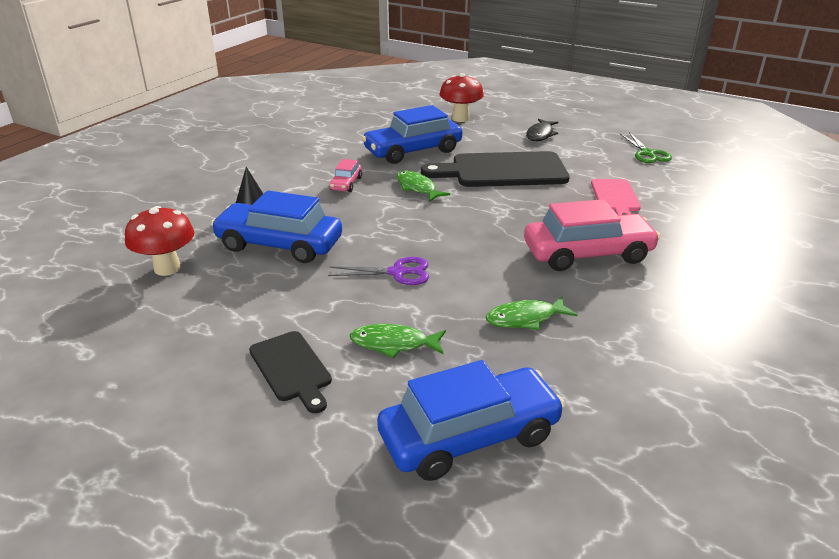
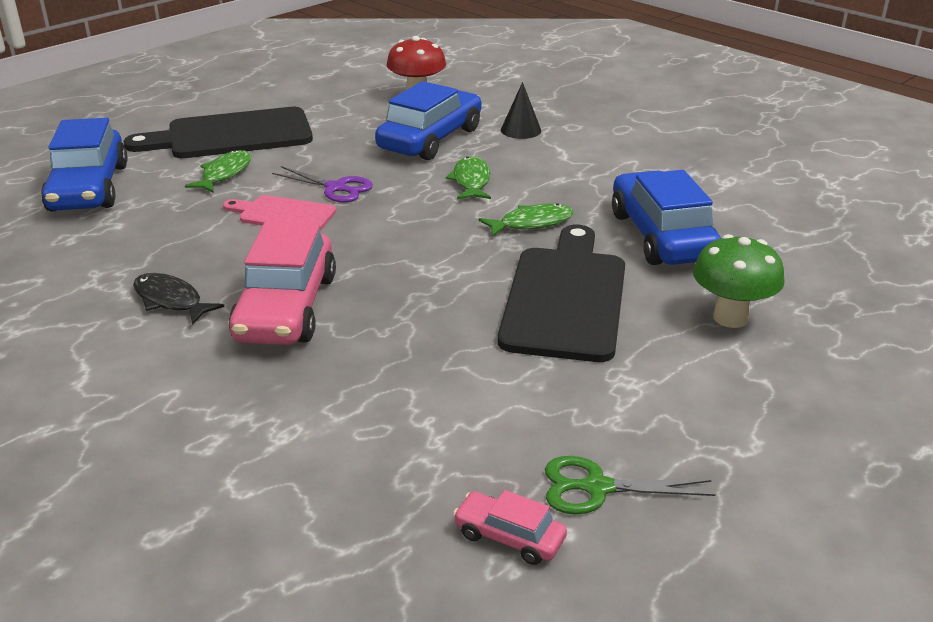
camera: 105 degrees right, 0 degrees up
black cutting board [249,331,332,413] -> black cutting board [123,107,313,158], size x1.82
purple scissors [328,257,429,285] -> purple scissors turned 75 degrees counterclockwise [272,166,373,203]
pink car [329,159,362,192] -> pink car moved to [453,490,567,565]
red mushroom [439,73,484,122] -> none
green fish [486,296,577,330] -> green fish moved to [446,156,491,199]
black fish [526,119,558,141] -> black fish moved to [133,273,225,325]
pink cutting board [591,179,641,215] -> pink cutting board moved to [223,195,336,231]
none -> green mushroom [693,234,785,328]

